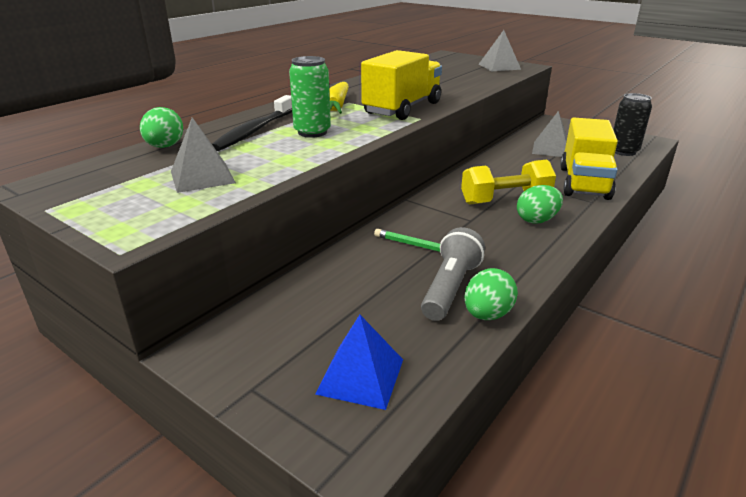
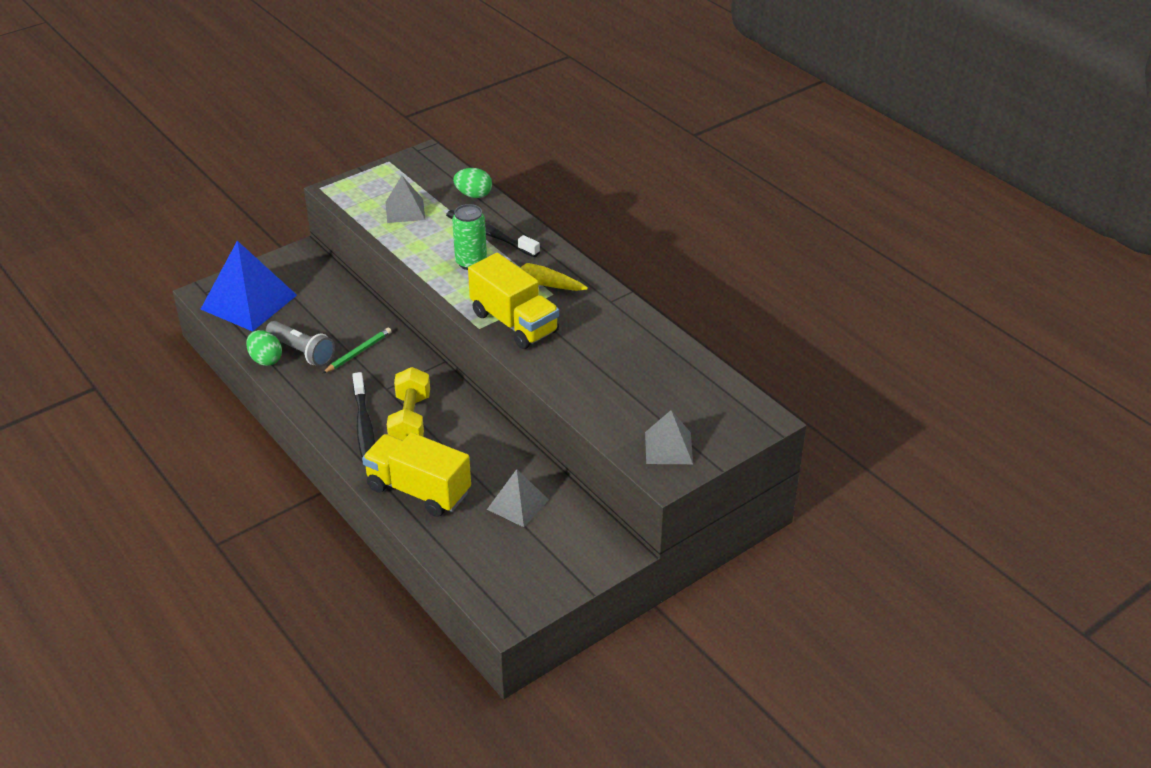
camera: 105 degrees right, 10 degrees up
blue pyramid [315,315,403,410] -> blue pyramid [200,241,297,332], size x1.77
green egg [517,185,563,224] -> black toothbrush [352,372,375,467]
black can [613,93,652,156] -> none

